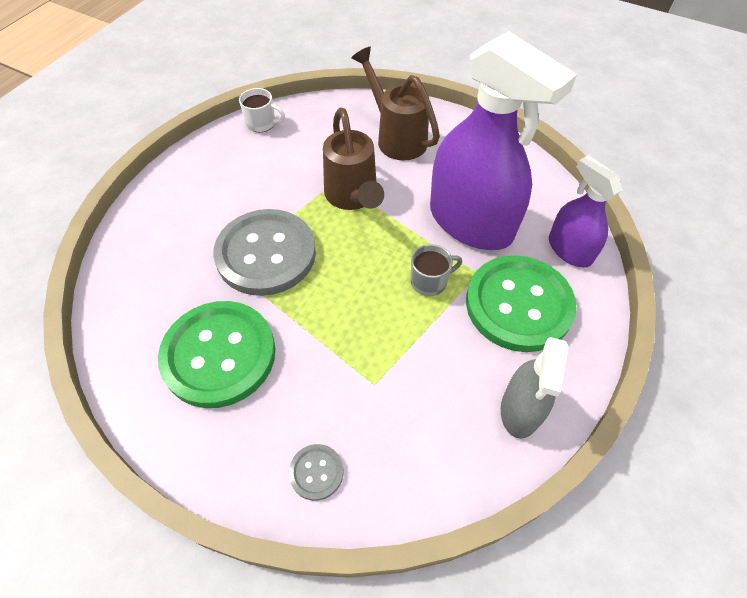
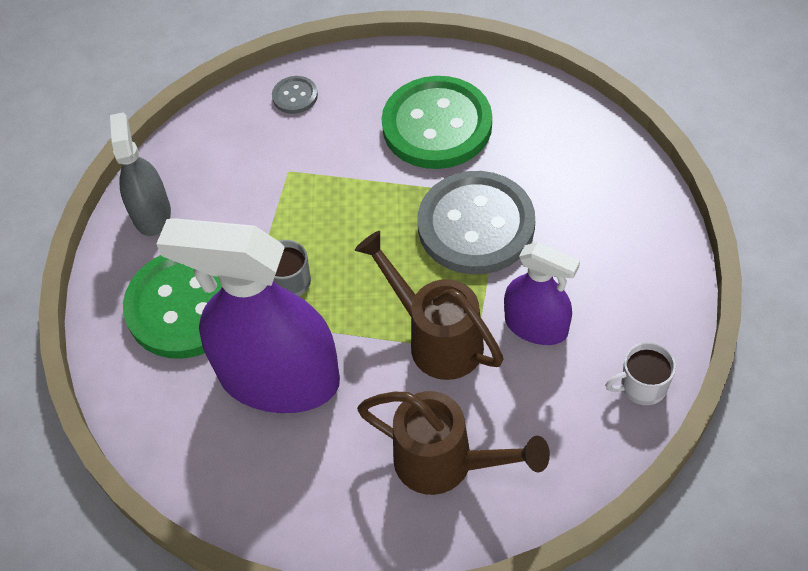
camera: 155 degrees right, 0 degrees up
purple spray bottle [549,156,623,268] -> purple spray bottle moved to [504,242,580,345]

